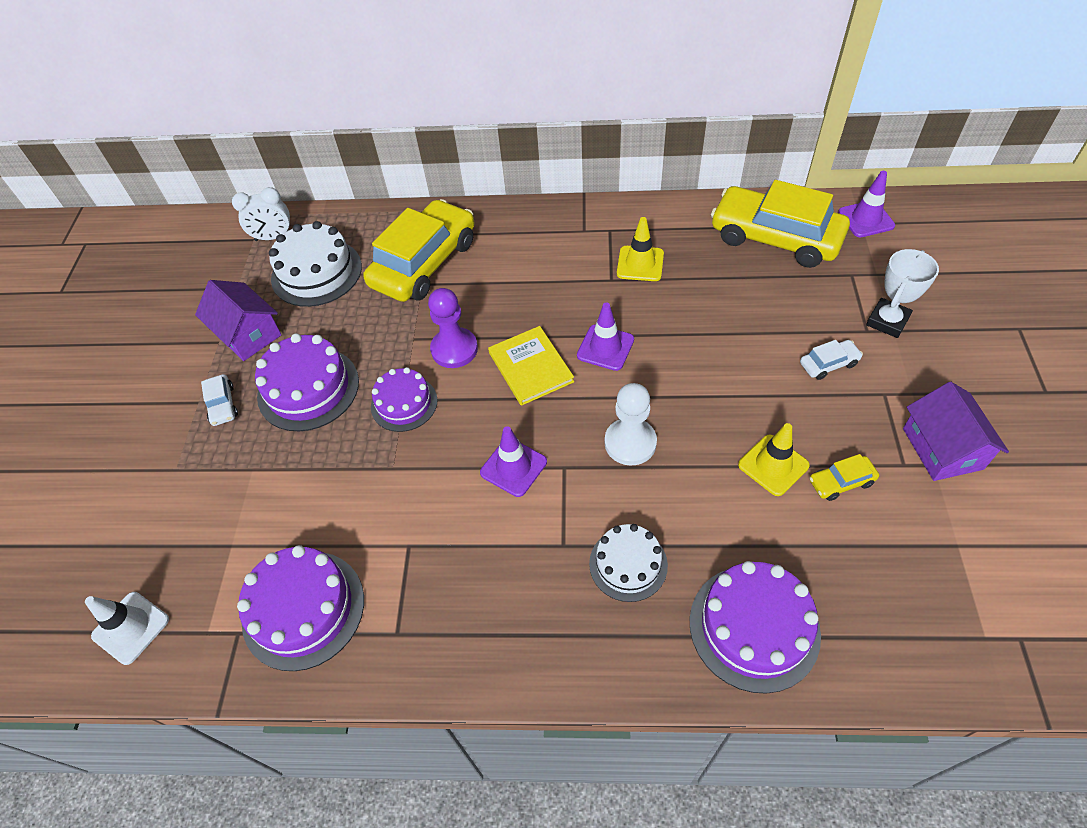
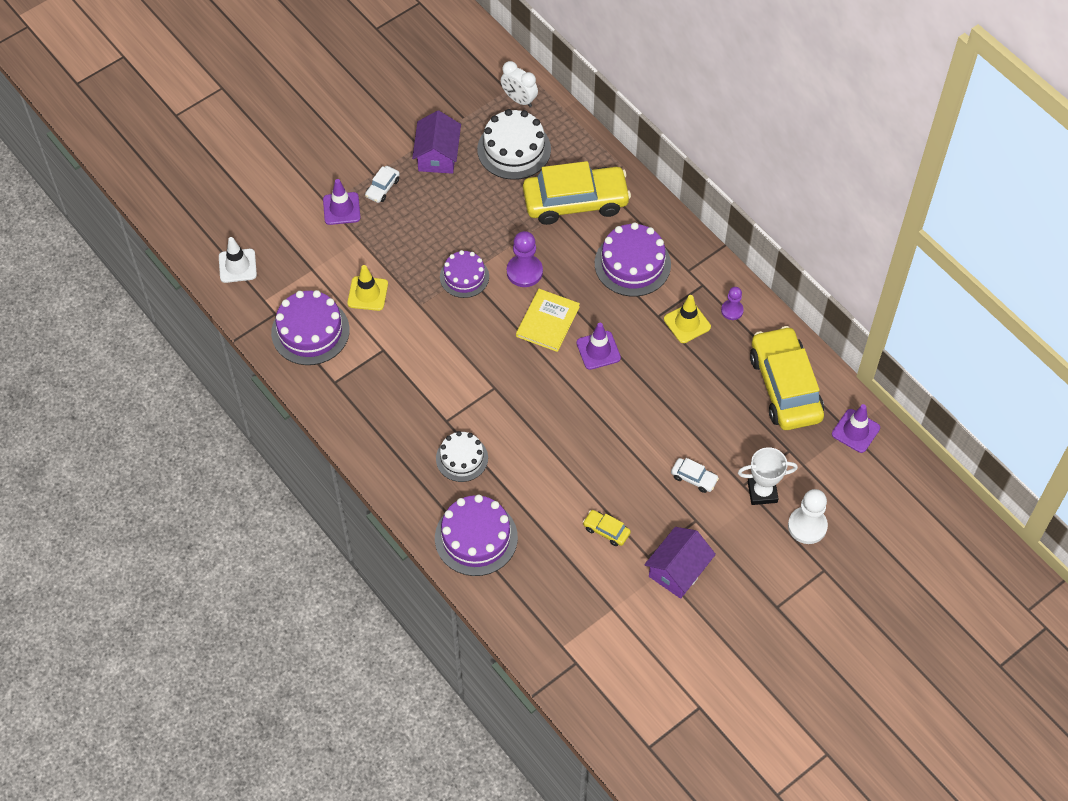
camera: 45 degrees right, 5 degrees up
purple cake [255,333,359,431] -> purple cake moved to [595,222,671,296]
purple traffic cone [480,426,547,497] -> purple traffic cone moved to [323,179,361,225]
white pawn [605,383,657,466] -> white pawn moved to [788,489,828,544]
yellow traffic cone [738,423,810,496] -> yellow traffic cone moved to [347,265,388,311]
none -> purple pawn [721,287,744,320]

